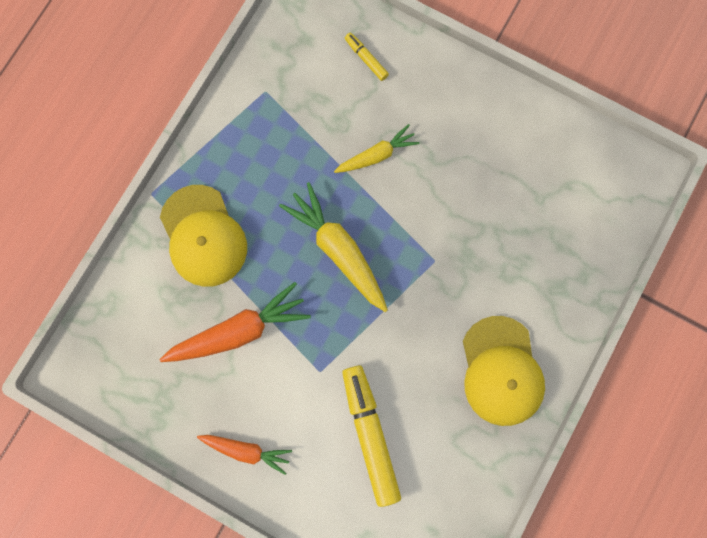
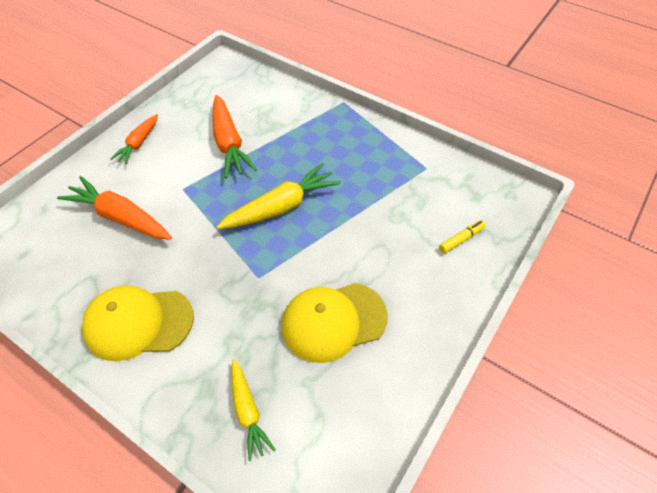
camera: 95 degrees right, 25 degrees down
yellow cap [160,185,247,287] -> yellow cap moved to [282,283,388,363]
yellow carrot [334,124,420,173] -> yellow carrot moved to [231,359,276,461]
yellow marker [342,365,401,507] -> orange carrot [57,176,172,240]

